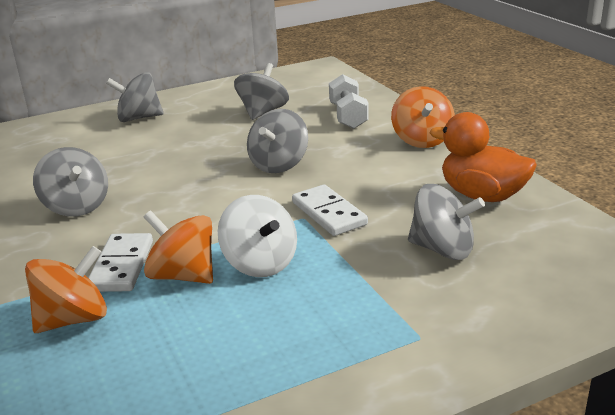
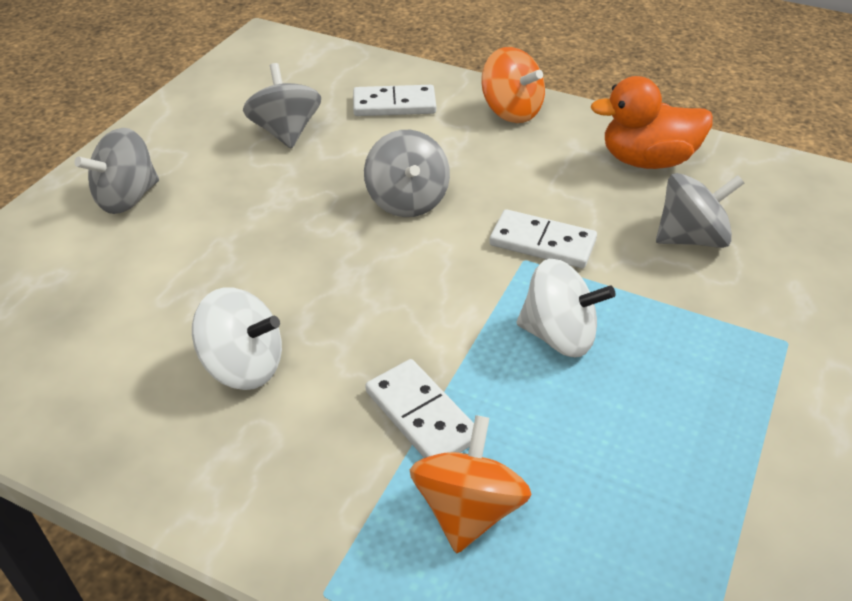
camera: 40 degrees left, 15 degrees up
grey spinning top [33,147,108,217] -> white spinning top [192,287,282,390]
orange spinning top [144,210,213,284] -> none
white dumbbell [329,74,369,129] -> white domino [353,85,436,116]

